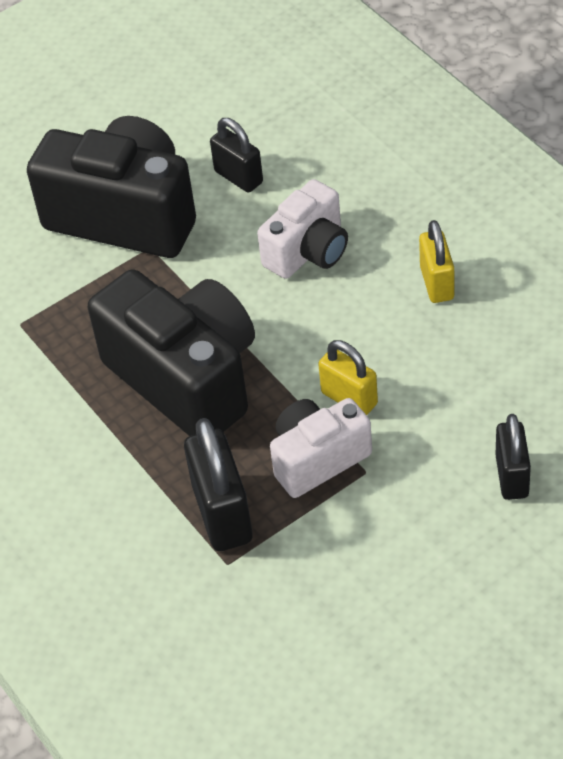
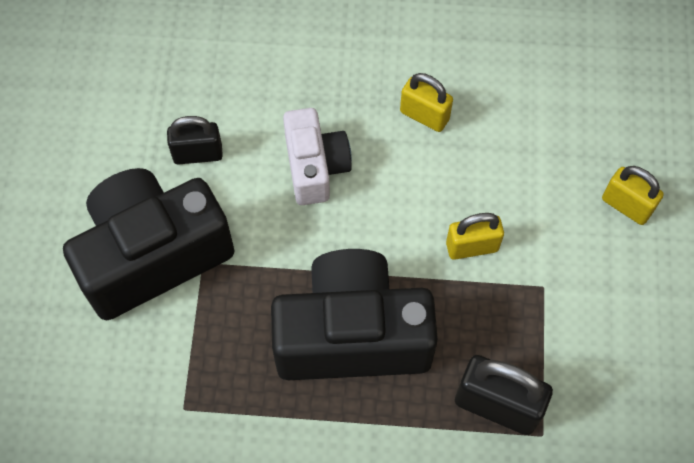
camera: 55 degrees left, 15 degrees up
white camera [270,398,372,498] -> none
black padlock [496,414,531,500] -> yellow padlock [602,166,664,225]

